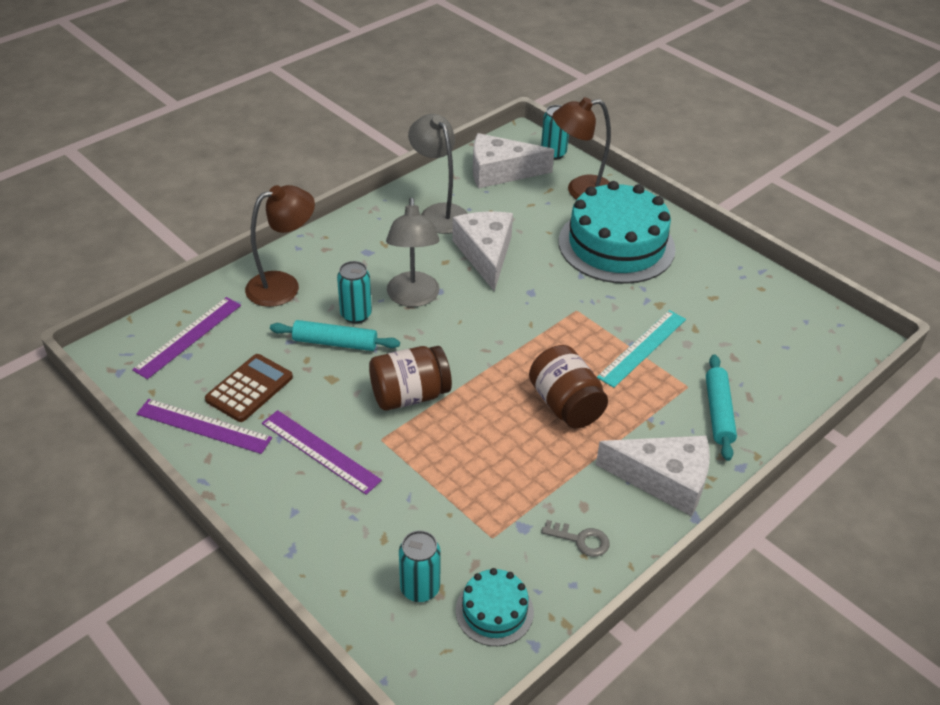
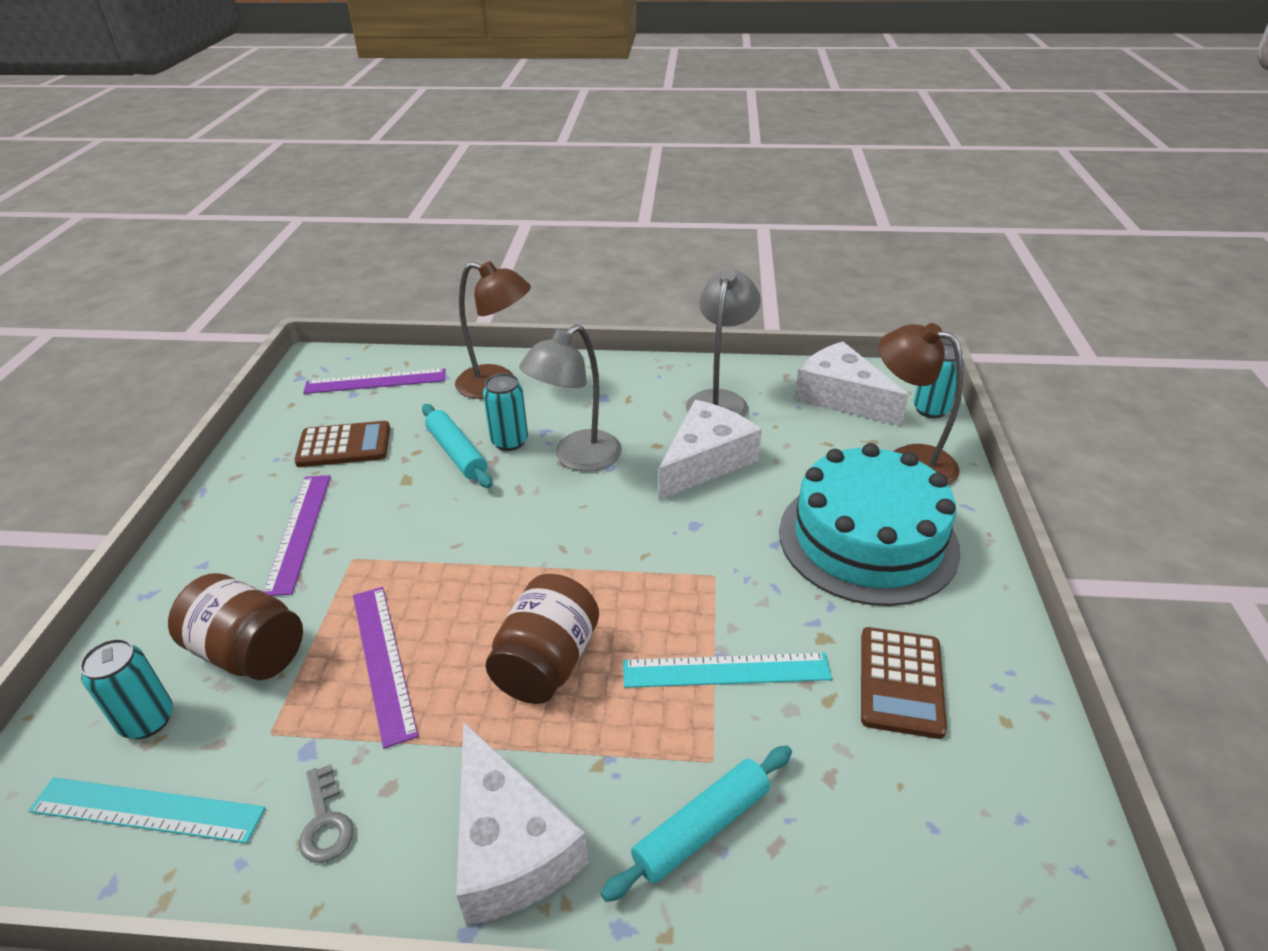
camera: 50 degrees right, 5 degrees down
purple ruler [137,399,272,454] -> purple ruler moved to [353,587,418,749]
brown jar [369,346,452,411] -> brown jar moved to [168,573,303,680]
turquoise cake [456,568,534,646] -> turquoise ruler [28,778,265,843]
none -> brown calculator [861,627,947,739]

